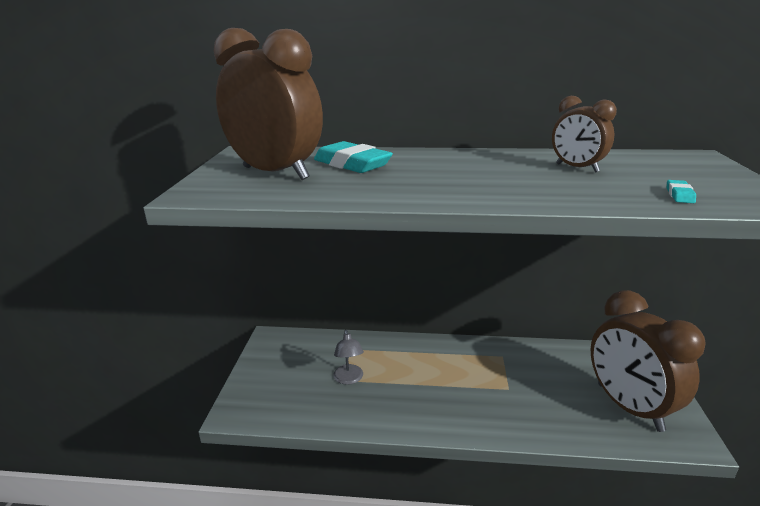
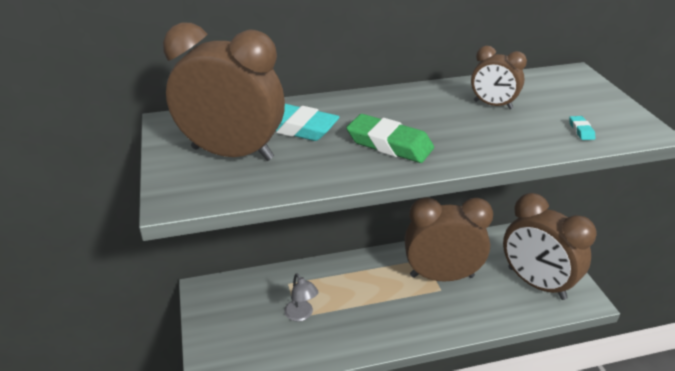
camera: 20 degrees left, 10 degrees up
none -> green eraser [346,114,434,163]
none -> brown clock [405,197,493,281]

